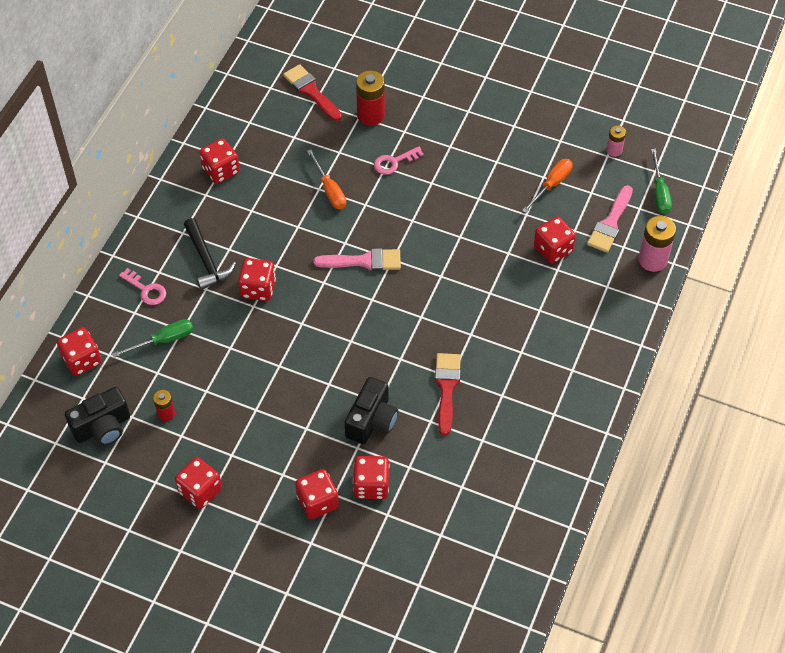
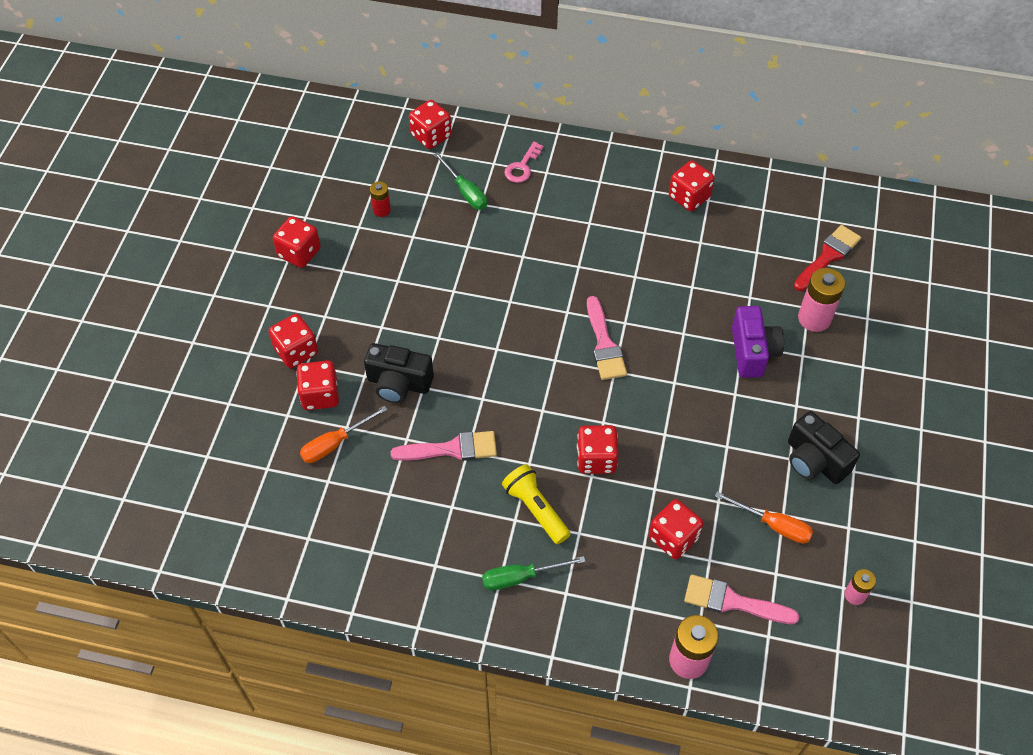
camera: 80 degrees right, 0 degrees up
black camera [65,387,130,446] -> black camera moved to [788,411,860,484]
black hammer [184,218,236,290] -> none
red dice [238,258,276,301] -> red dice moved to [577,425,618,474]
orange screwdriver [307,150,346,209] -> orange screwdriver moved to [300,406,388,463]
red battery [356,71,385,126] -> pink battery [798,268,845,332]
pink key [374,146,424,175] -> purple camera [732,306,784,378]
red brush [435,353,461,435] -> pink brush [391,431,497,461]
green screwdriver [651,149,672,214] -> green screwdriver moved to [482,556,586,590]
none -> yellow flashlight [502,464,570,544]

